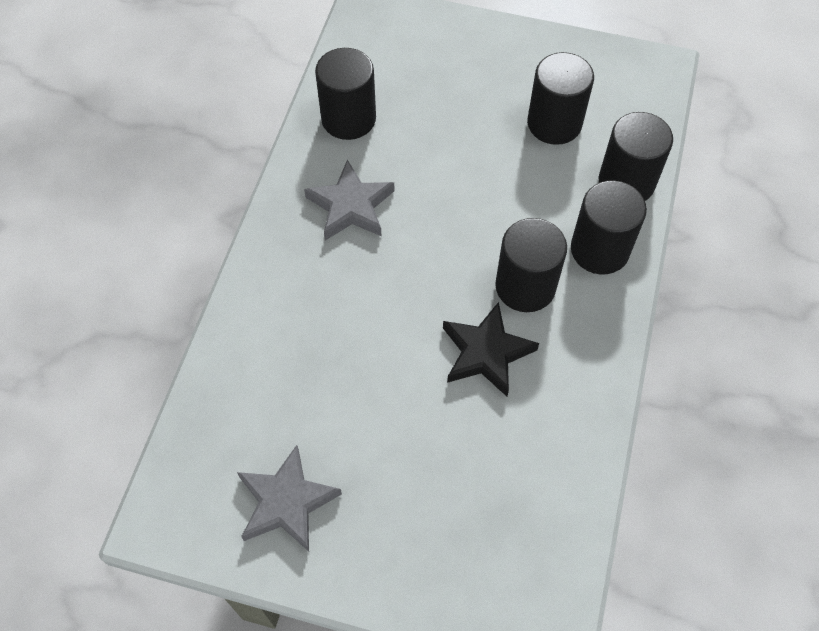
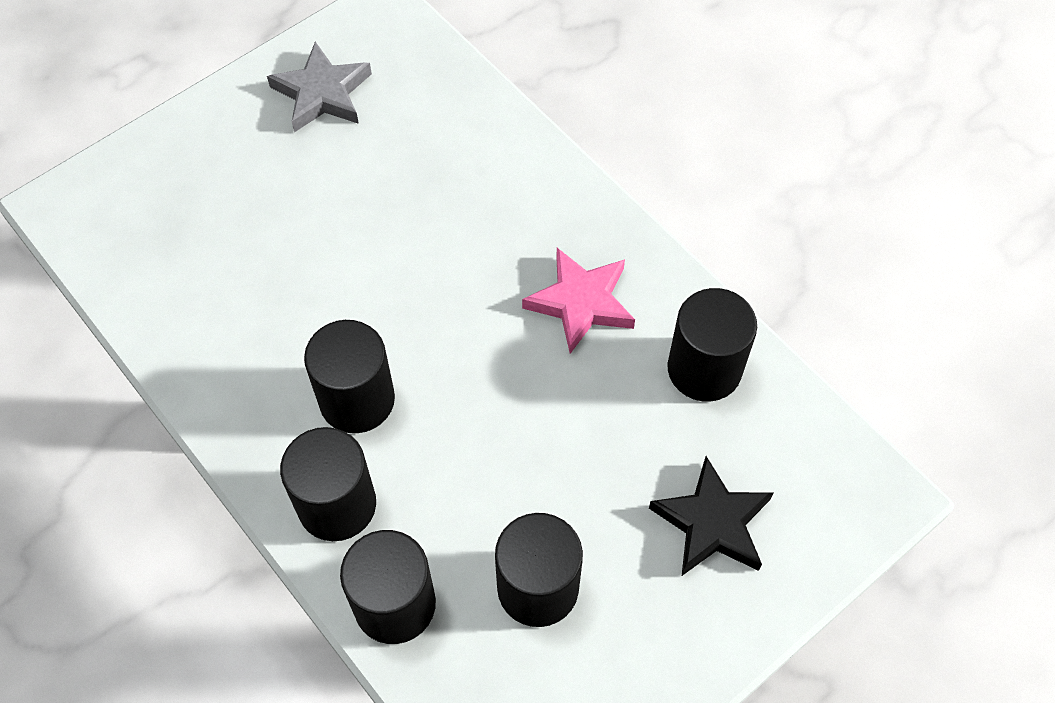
camera: 125 degrees right, 0 degrees up
grey star [304,160,394,240] -> pink star [522,248,635,354]
black star [443,302,539,396] -> black star moved to [649,456,773,576]

